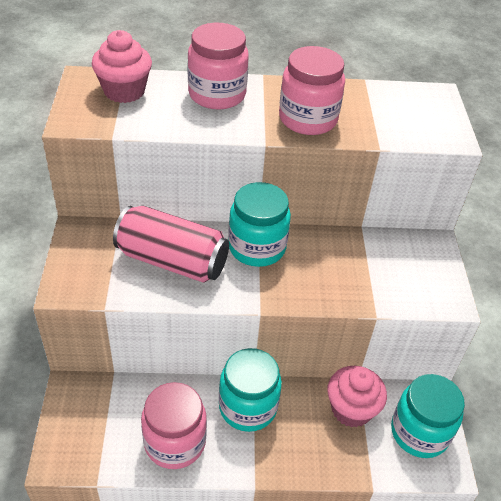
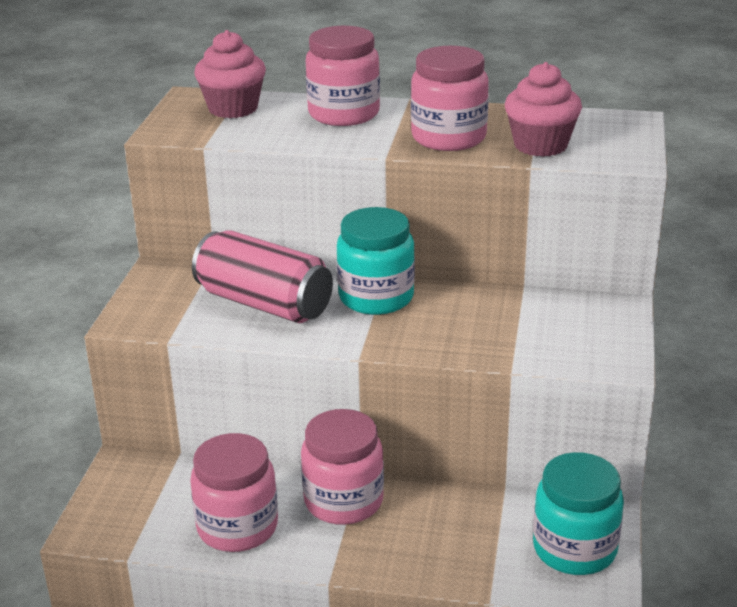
camera: 15 degrees right, 15 degrees down
turquoise jar [219,348,282,432] -> pink jar [301,409,384,525]
pink cupcake [327,366,387,428] -> pink cupcake moved to [505,62,582,157]

